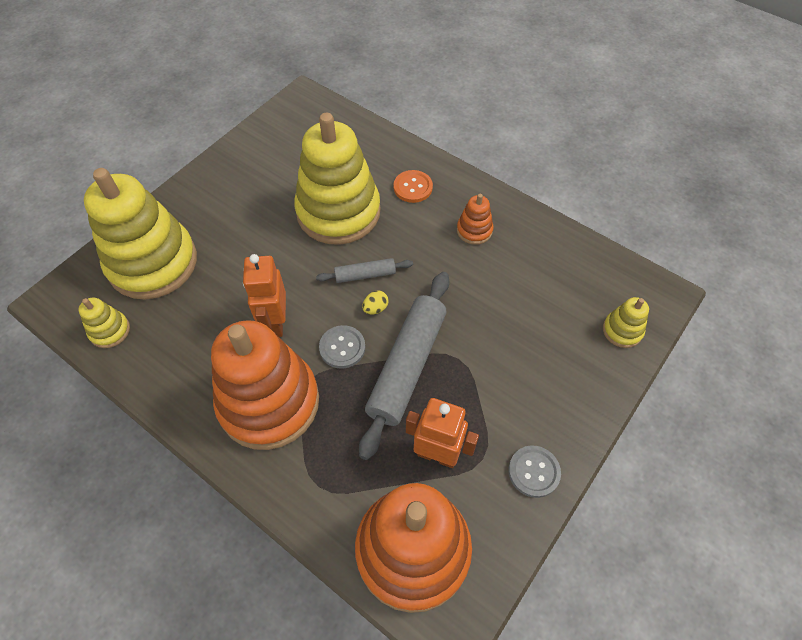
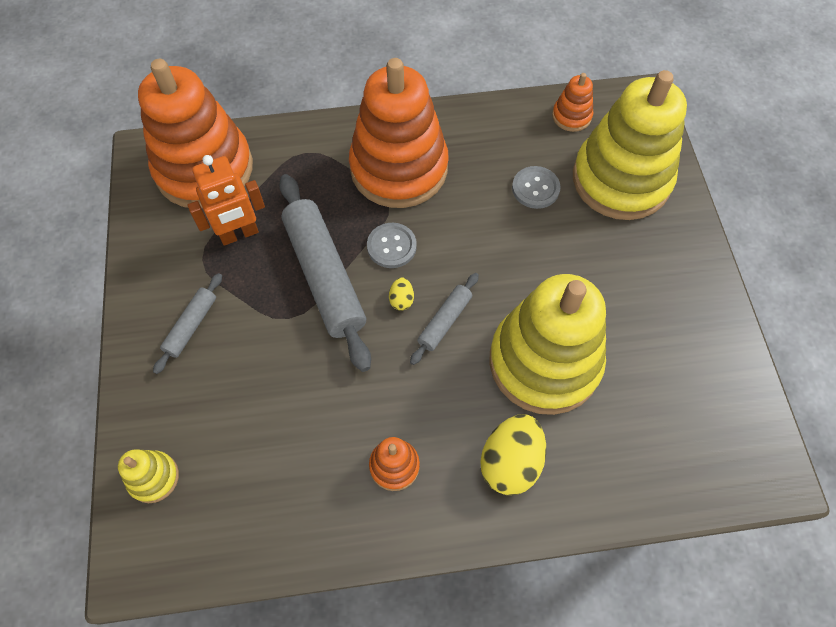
camera: 135 degrees right, 5 degrees up
yellow stacking toy [78,298,130,348] -> orange stacking toy [552,73,593,132]
orange robot [243,254,286,337] -> none
orange button [393,170,433,203] -> yellow egg [480,414,546,495]
grey button [508,446,561,498] -> grey button moved to [512,166,561,209]
none -> grey rolling pin [153,273,222,374]

